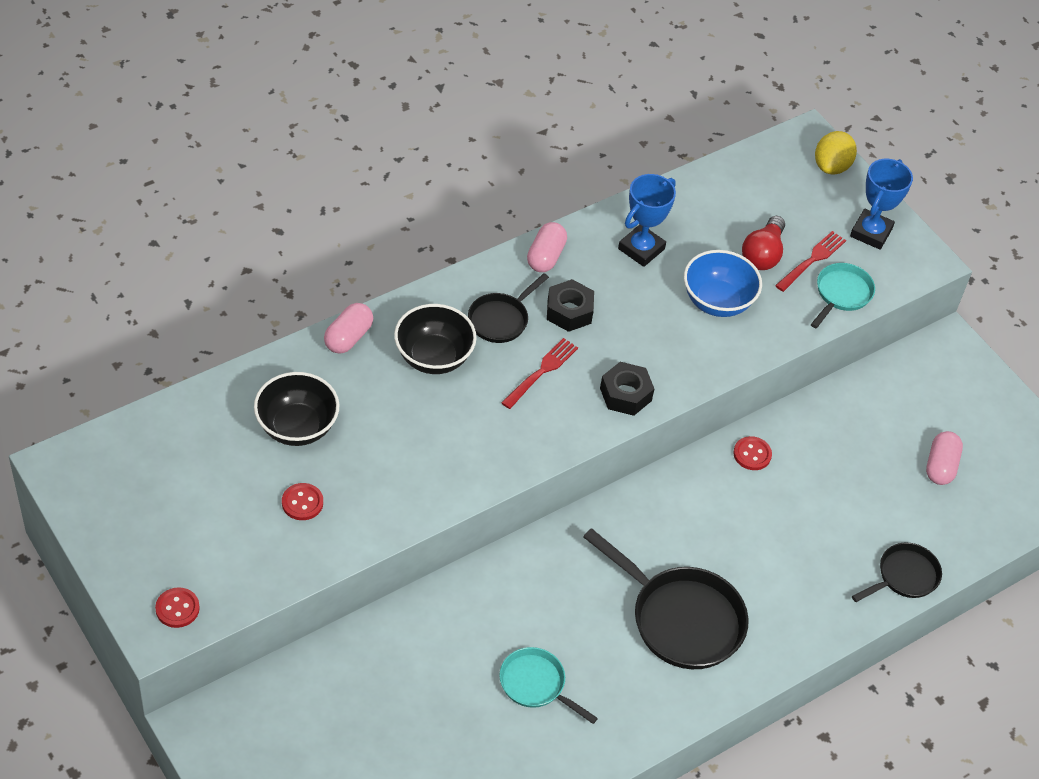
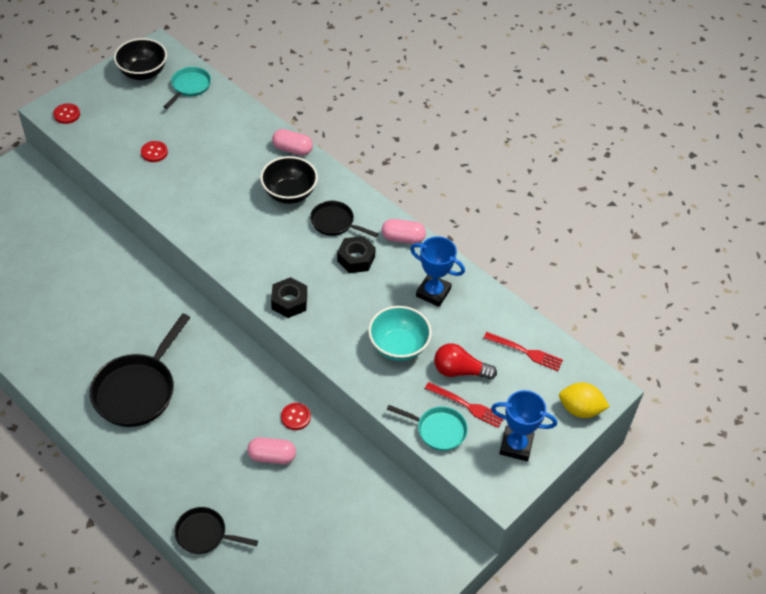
camera: 80 degrees right, 0 degrees up
black bowl [254,372,340,446] -> black bowl moved to [114,38,167,80]
turquoise pan [499,647,598,724] -> turquoise pan moved to [163,67,211,109]
red fork [501,338,578,409] -> red fork moved to [484,332,563,371]
blue bowl [684,250,762,317] -> turquoise bowl [368,306,432,361]
black pan [852,542,942,602] -> black pan turned 150 degrees clockwise [174,507,258,554]
pink capsule [926,431,963,485] -> pink capsule moved to [247,437,296,464]

